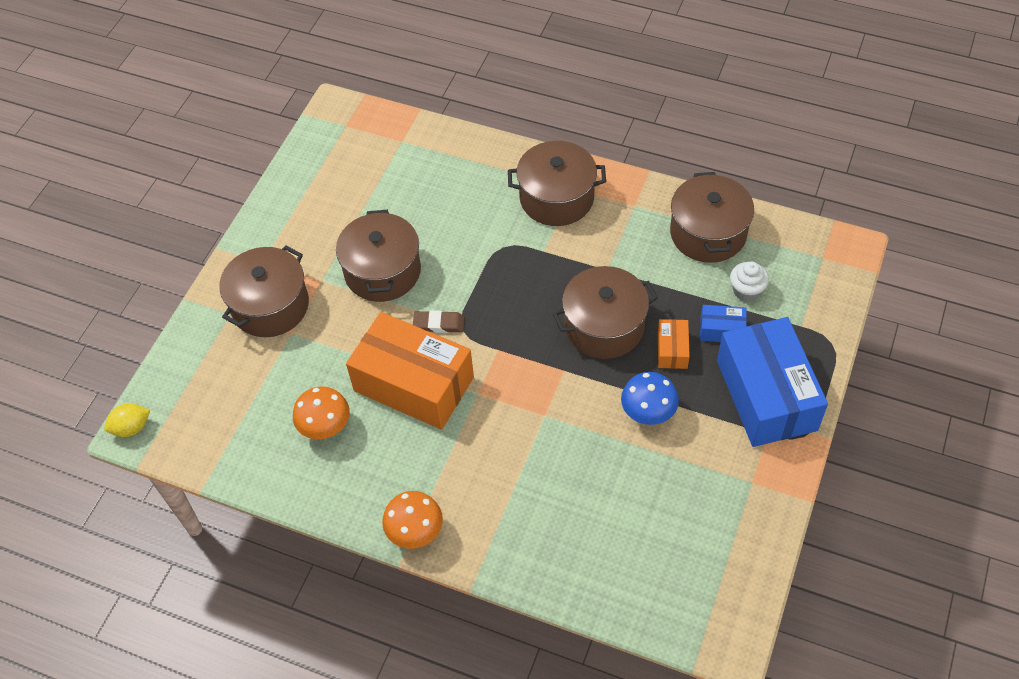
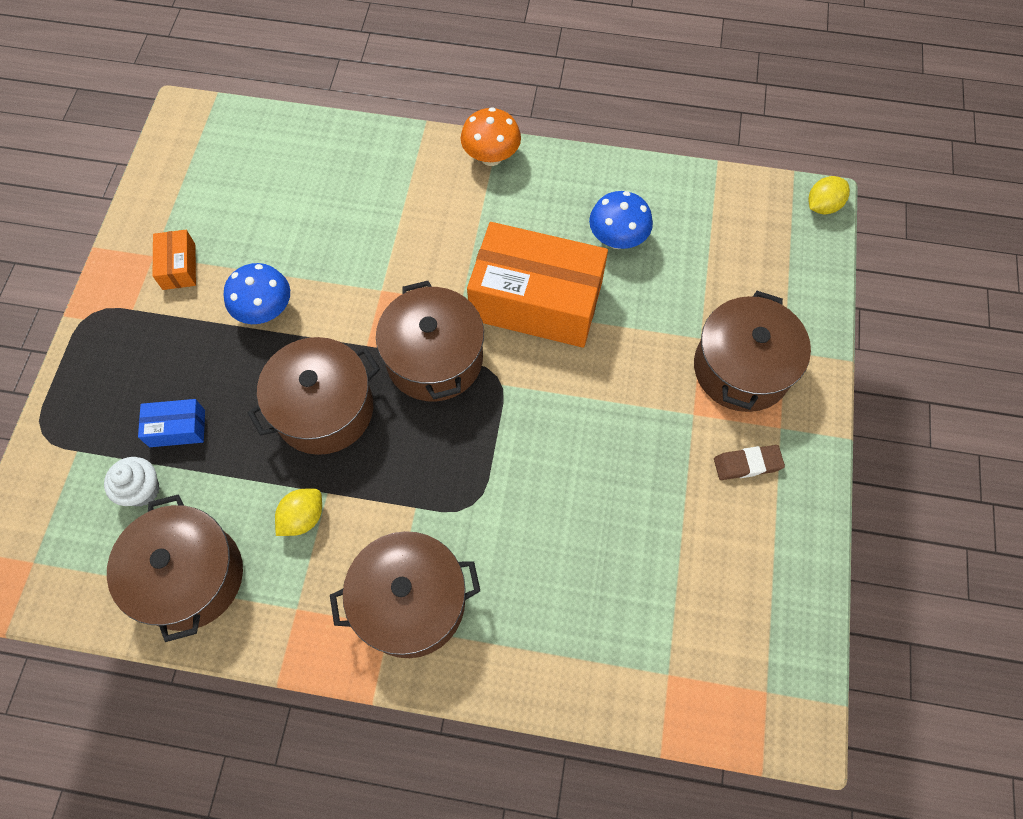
camera: 165 degrees right, 10 degrees up
orange mushroom [293,386,350,440] -> blue mushroom [589,191,653,249]
brown pot [336,210,421,302] -> brown pot moved to [376,281,484,401]
brown eraser [413,310,465,333] -> brown eraser moved to [714,445,785,480]
orange box [658,319,690,369] -> orange box moved to [153,230,196,290]
blue box [717,317,828,447] -> none
none -> yellow lemon [275,489,322,536]

